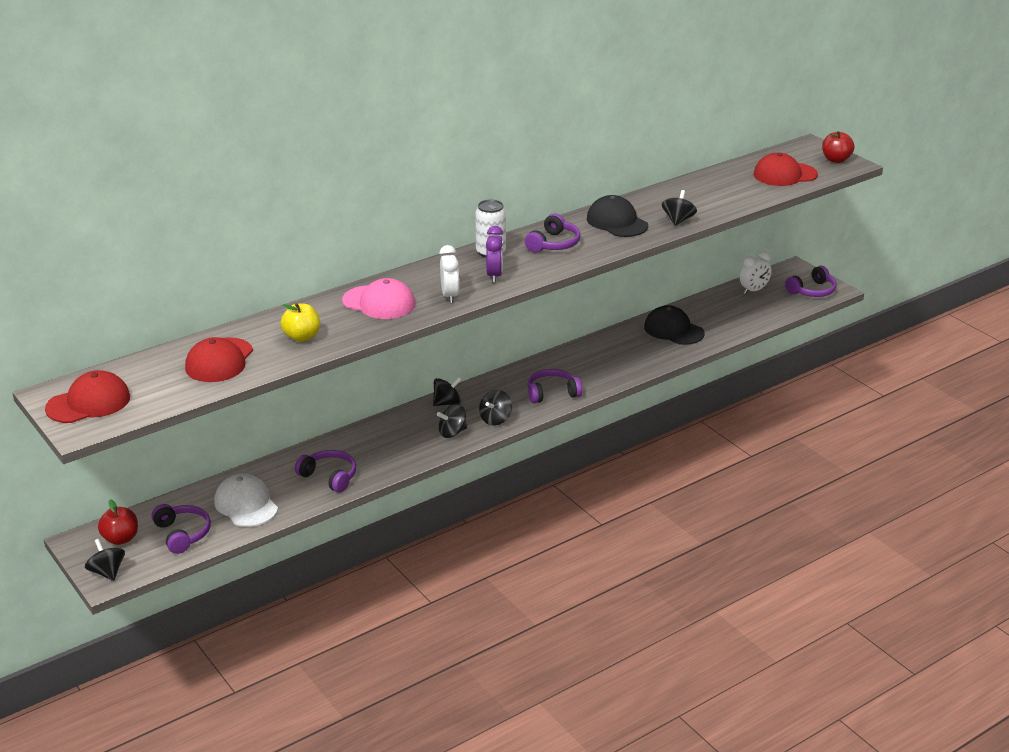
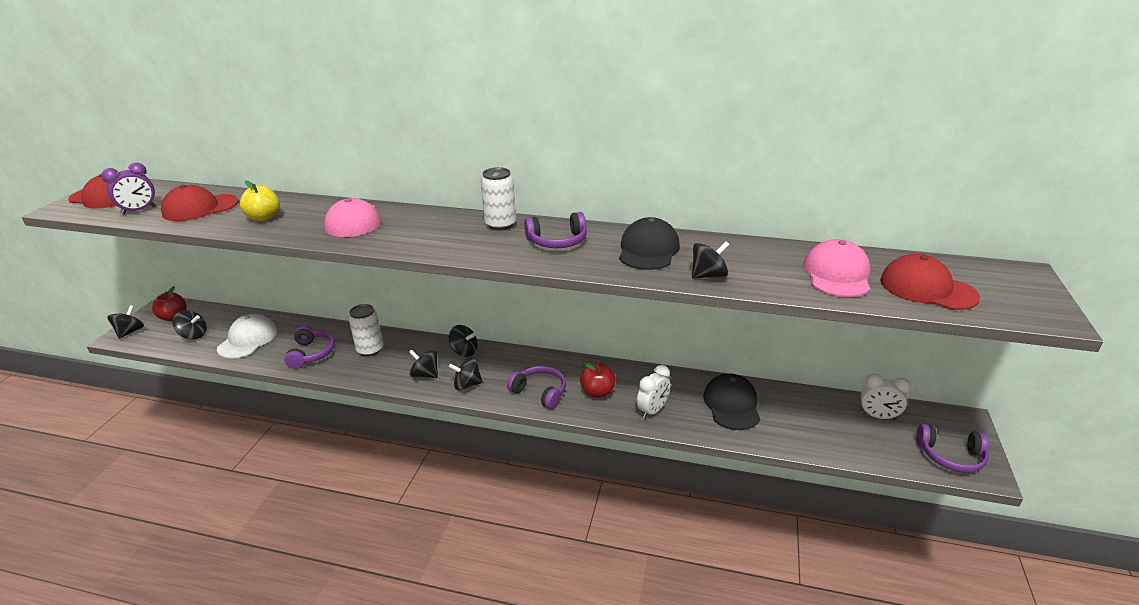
camera: 50 degrees right, 0 degrees up
purple headphones [151,504,211,554] -> black spinning top [172,310,207,339]
white clock [439,245,459,303] -> white clock moved to [637,365,671,419]
purple clock [486,226,503,283] -> purple clock moved to [102,162,156,215]
red apple [822,131,854,163] -> red apple moved to [580,362,616,398]
none -> white can [348,304,383,356]
none -> pink cap [803,239,871,297]

